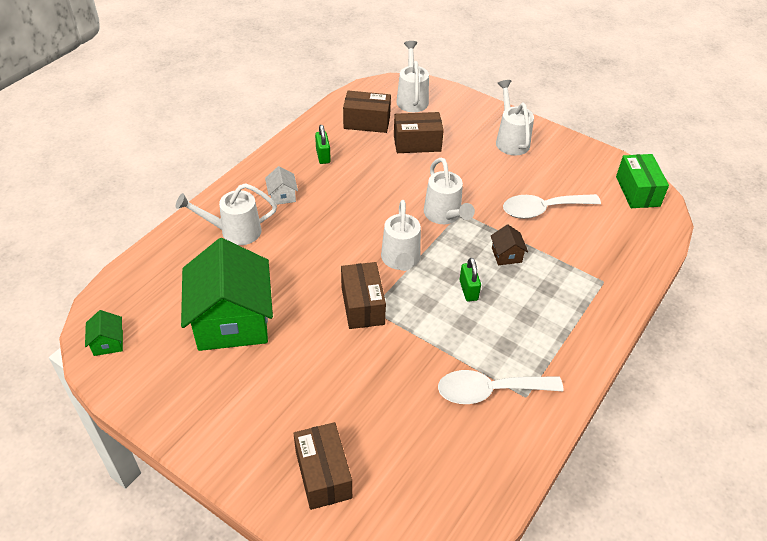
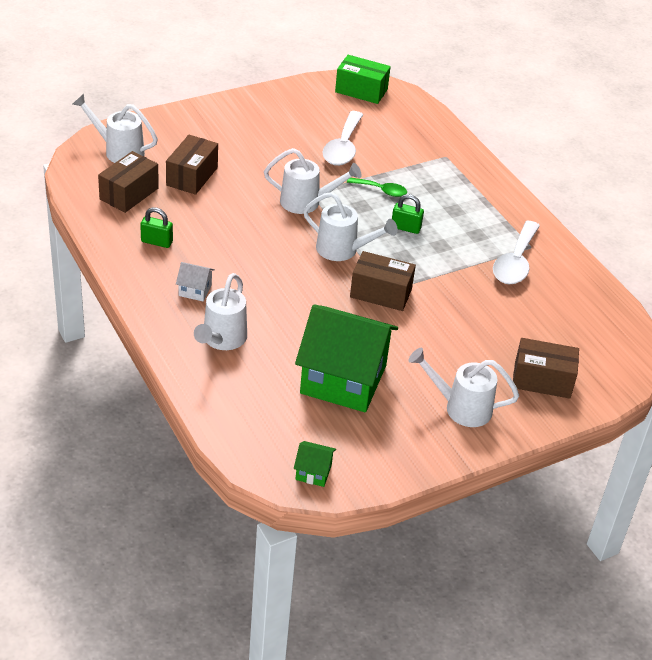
camera: 65 degrees left, 5 degrees down
brown house [491,224,528,265] -> green spoon [347,178,407,197]
white watering can [496,80,534,155] -> white watering can moved to [408,348,519,427]

